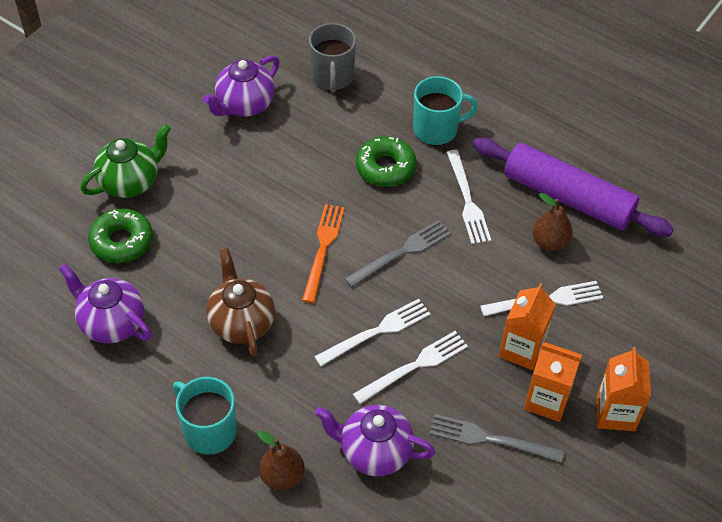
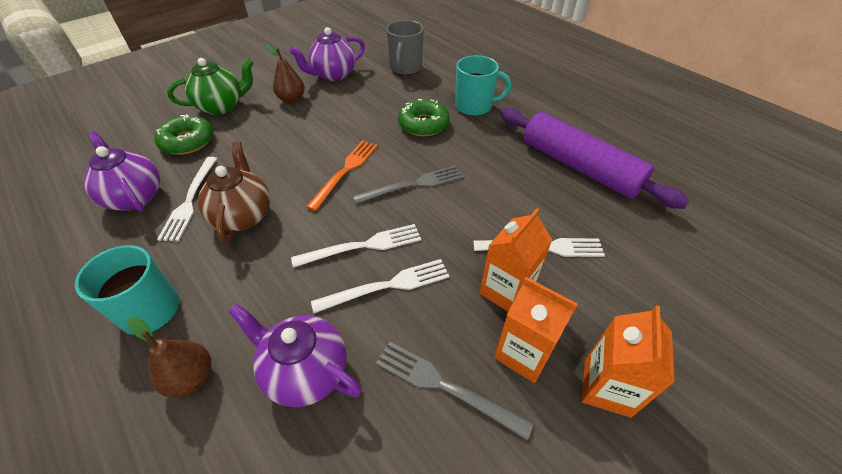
camera: 15 degrees right, 5 degrees down
white fork [447,150,491,244] -> white fork moved to [157,157,217,241]
brown pear [532,193,573,251] -> brown pear moved to [266,44,305,103]

